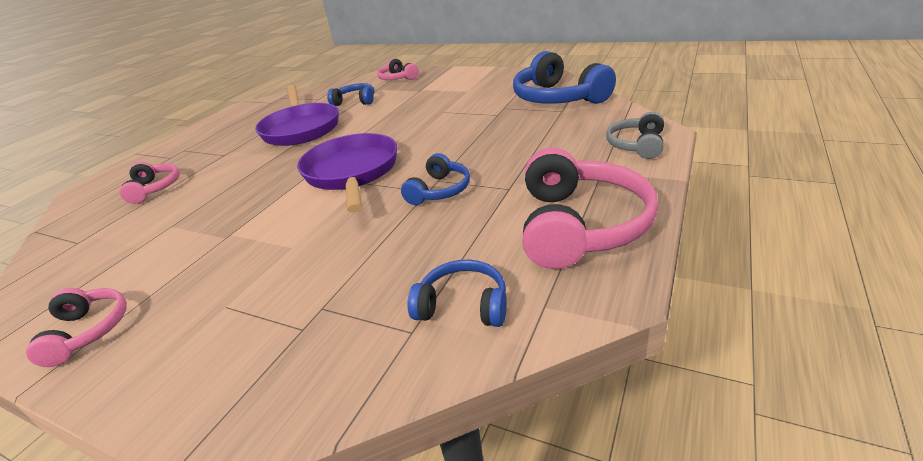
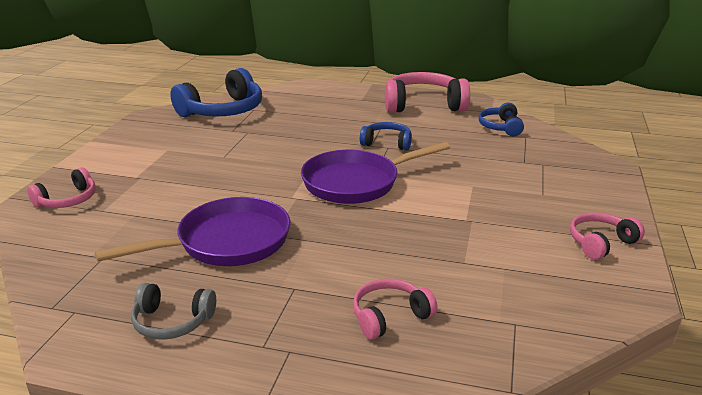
camera: 105 degrees left, 5 degrees down
blue headphones [327,83,374,106] -> none
grey headphones [606,112,664,159] -> grey headphones moved to [131,283,216,340]

